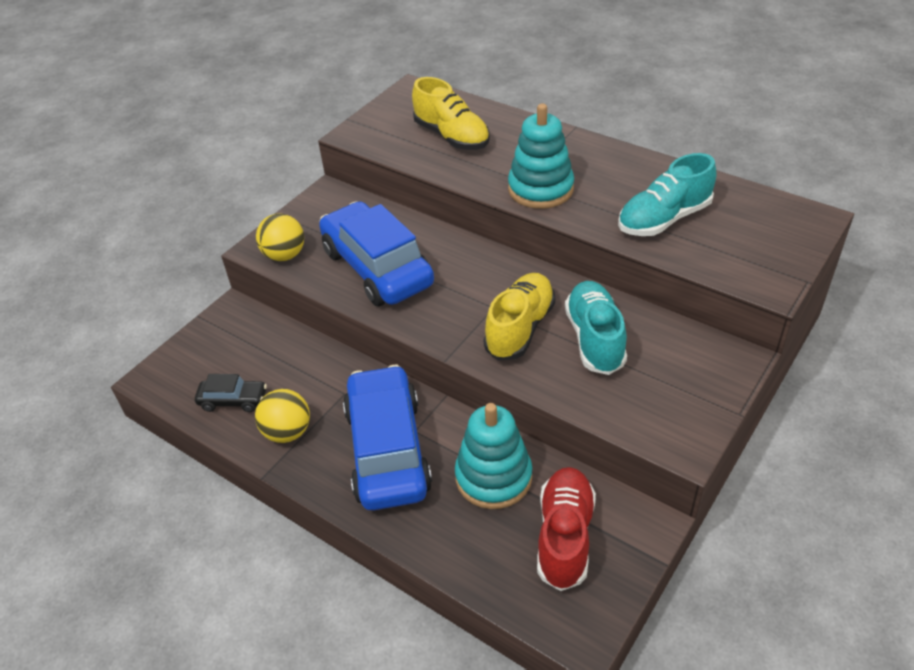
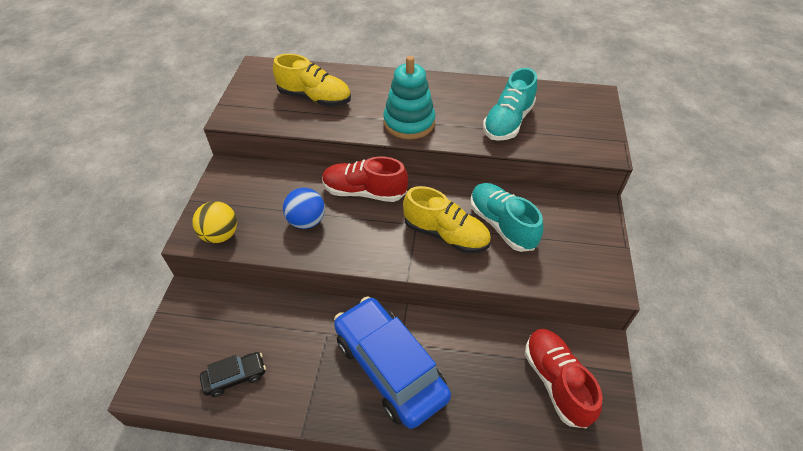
camera: 30 degrees left, 5 degrees up
yellow ball [255,389,310,443] -> none
blue car [319,201,434,306] -> blue ball [283,188,325,229]
turquoise stacking toy [455,403,532,509] -> none
yellow shoe [484,273,555,360] -> yellow shoe turned 120 degrees clockwise [403,186,491,253]
none -> red shoe [322,156,408,202]

